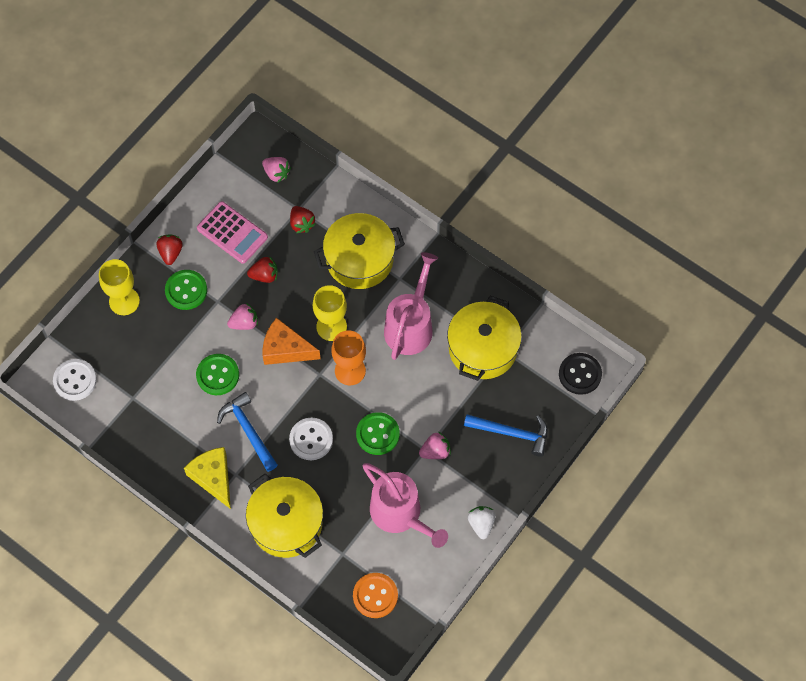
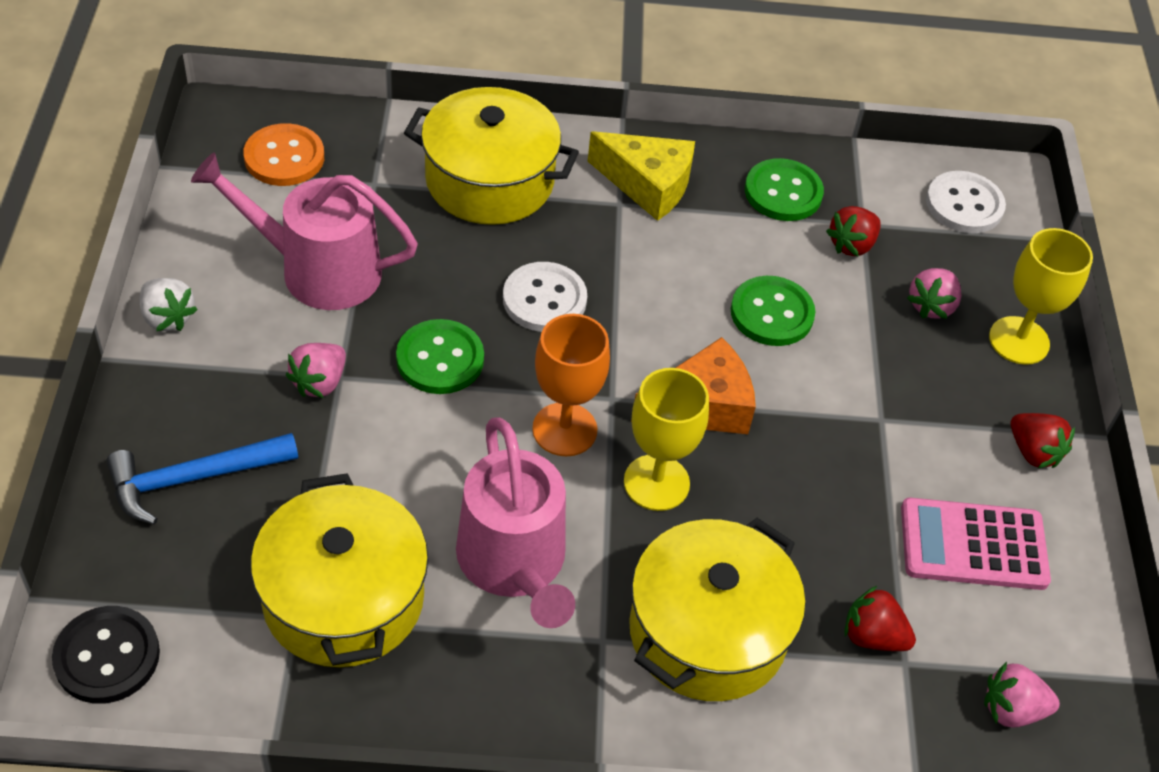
camera: 140 degrees right, 15 degrees down
green button [165,270,207,310] -> green button moved to [745,158,824,221]
blue hammer [217,392,278,472] -> none
pink strawberry [227,303,258,330] -> pink strawberry moved to [907,268,962,319]
red strawberry [247,256,278,283] -> red strawberry moved to [826,206,881,256]

